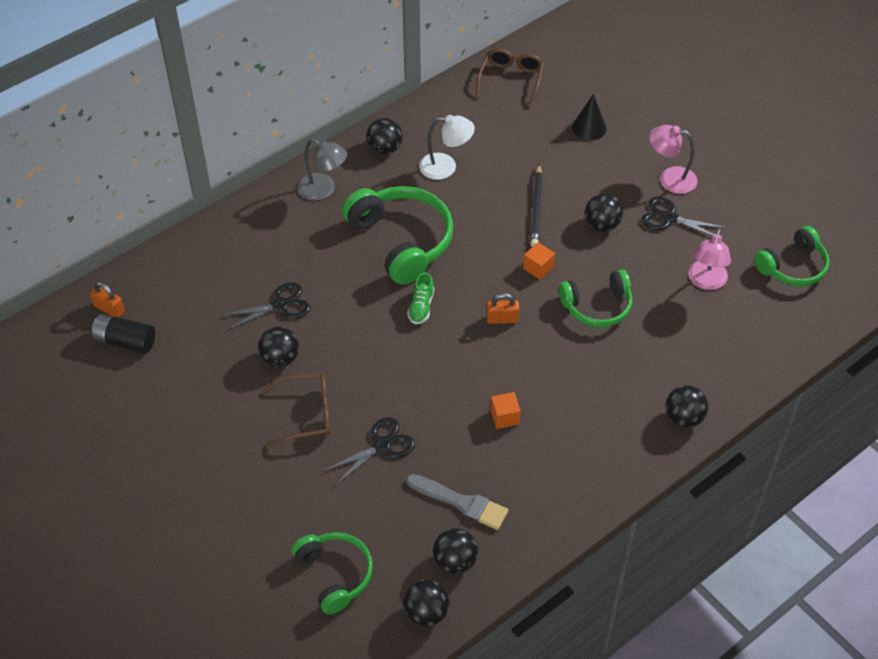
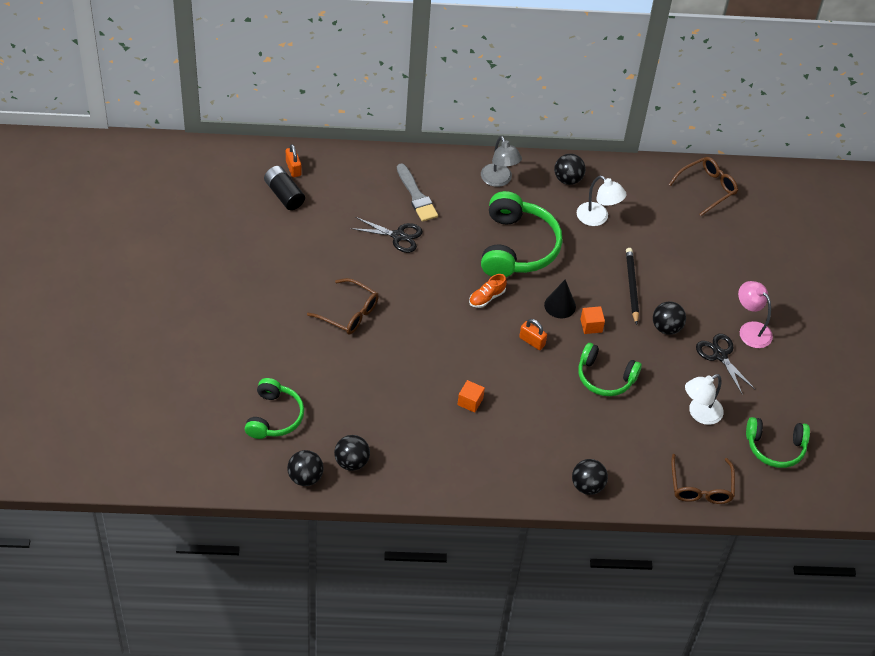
camera: 35 degrees right, 0 degrees up
black ball [258,326,299,367] -> none
black scissors [324,417,415,486] -> none
grey brush [406,474,508,530] -> grey brush moved to [397,163,438,222]
green shoe [407,272,434,324] -> orange shoe [469,274,507,308]
black pencil [530,164,542,247] -> black pencil turned 135 degrees clockwise [626,248,639,325]
black cone [572,94,606,140] -> black cone moved to [544,280,576,319]
pink lamp [689,228,731,290] -> white lamp [685,374,724,425]
none -> brown glasses [671,454,735,504]

